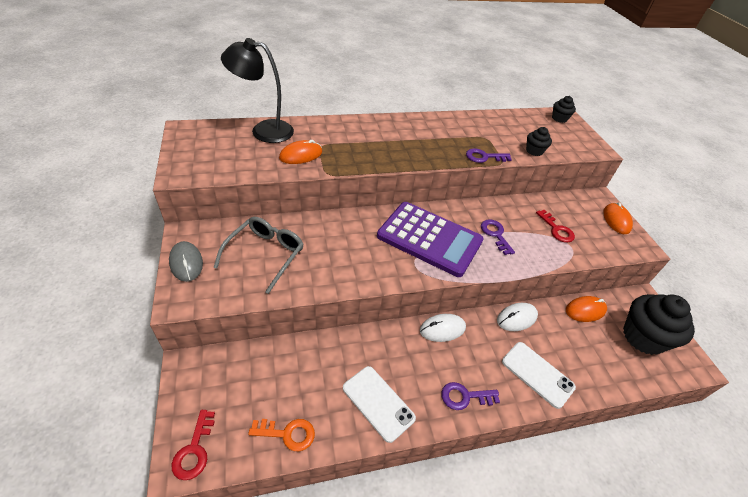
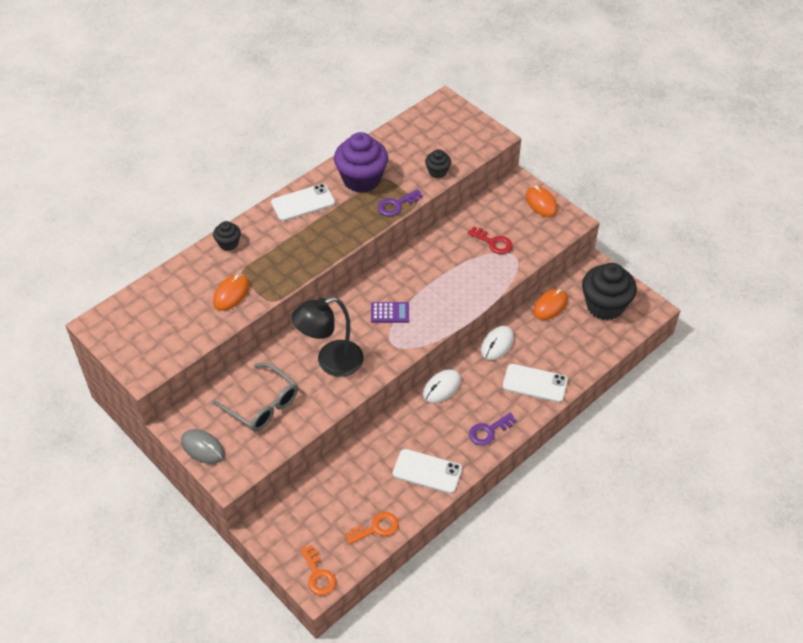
camera: 25 degrees left, 5 degrees up
red key [171,410,215,480] -> orange key [300,545,336,595]
grey glasses [214,217,304,294] -> grey glasses turned 135 degrees clockwise [212,363,298,432]
black lamp [221,38,294,143] -> black lamp moved to [292,297,364,377]
purple calculator [377,202,484,277] -> purple calculator [371,302,409,323], size x0.40
purple key [481,219,515,255] -> none
black cupcake [552,96,576,123] -> black cupcake moved to [213,221,241,251]
none -> white phone [271,184,335,221]
none -> purple cupcake [334,132,388,193]

